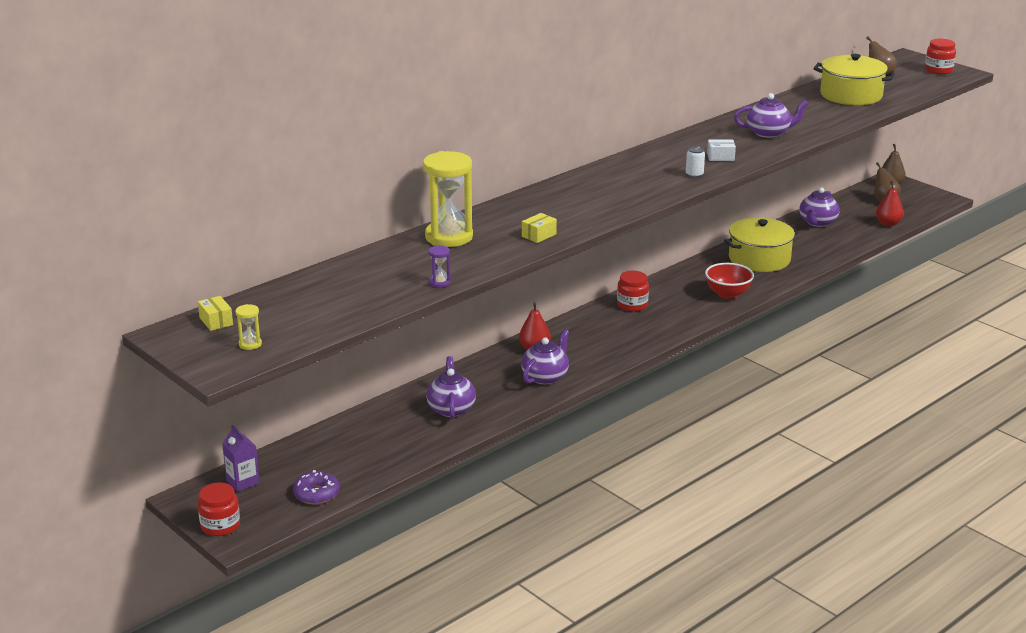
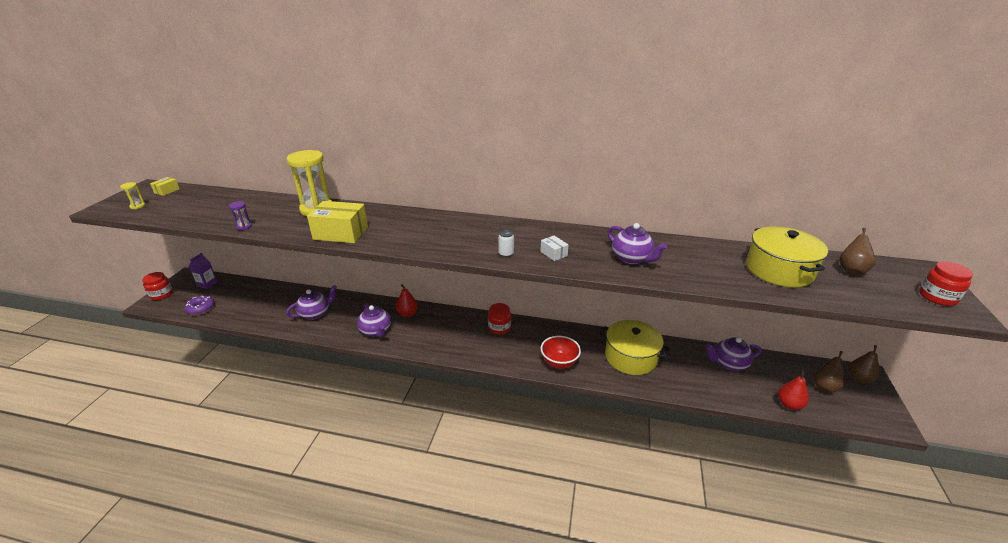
camera: 55 degrees right, 5 degrees up
purple teapot [521,329,569,385] -> purple teapot turned 60 degrees clockwise [357,304,391,337]
yellow box [522,213,557,243] -> yellow box [307,201,368,243], size x2.10

